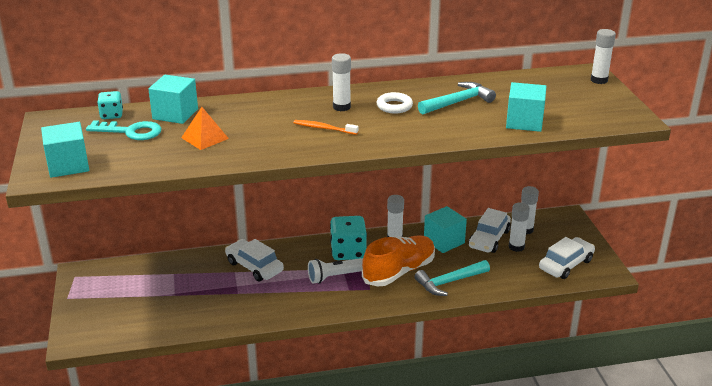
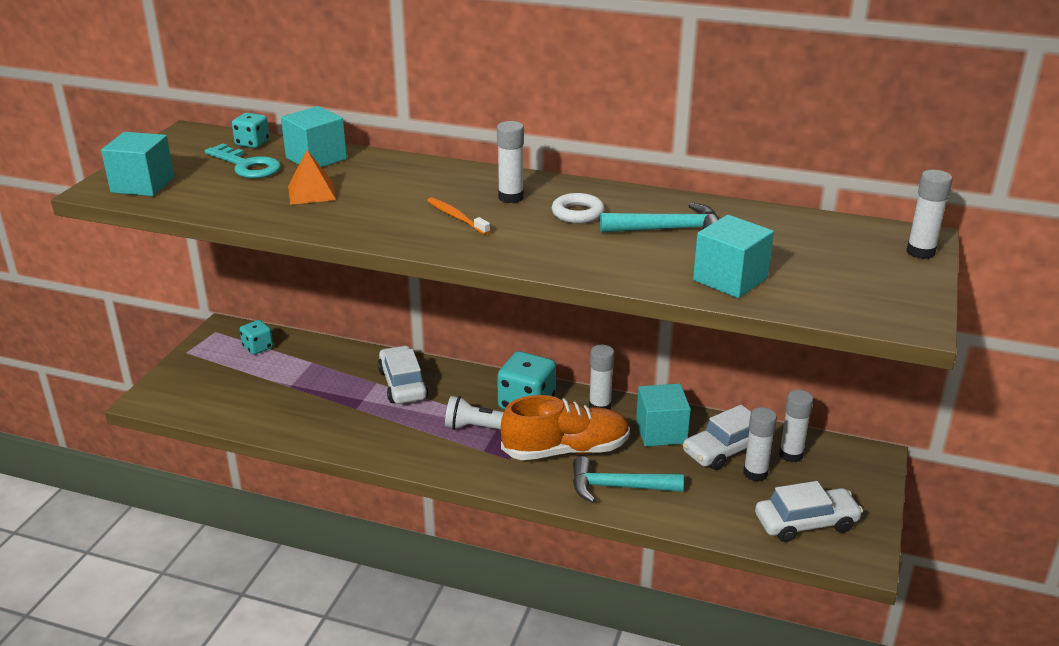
camera: 30 degrees right, 0 degrees up
none -> turquoise dice [240,320,273,355]

